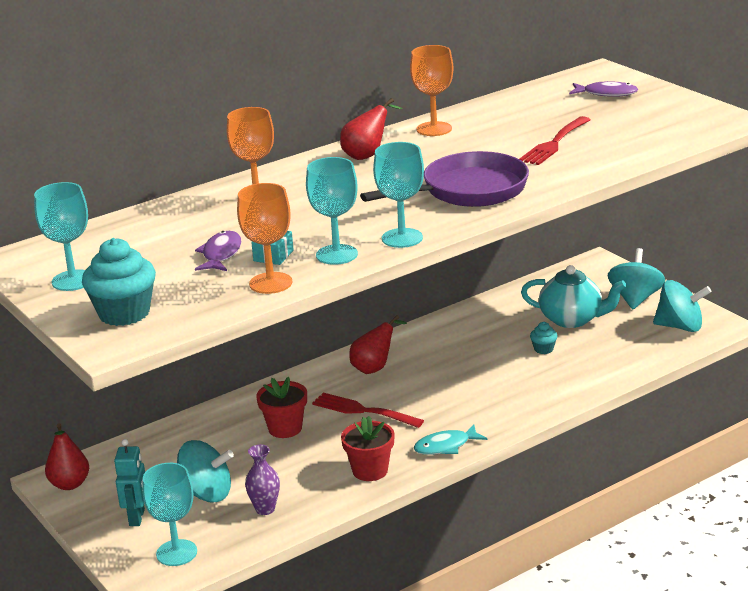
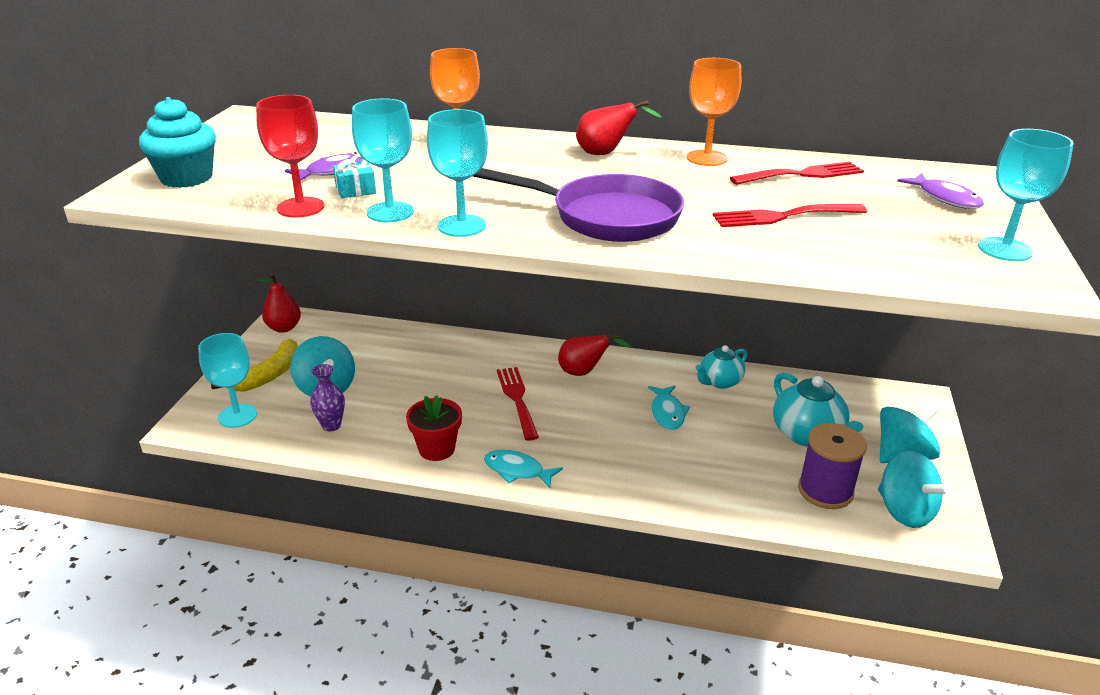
camera: 45 degrees right, 5 degrees up
turquoise goblet [34,182,88,291] -> turquoise goblet moved to [978,129,1074,261]
turquoise robot [114,439,145,526] -> yellow banana [211,339,298,391]
orange goblet [237,183,292,294] -> red goblet [256,95,324,218]
red flower pot [256,377,307,438] -> none
turquoise cupcake [530,322,558,354] -> none
none -> turquoise fish [648,386,690,430]
none -> turquoise teapot [695,345,748,389]
none -> red fork [730,161,864,185]
none -> purple spool [798,423,867,509]

